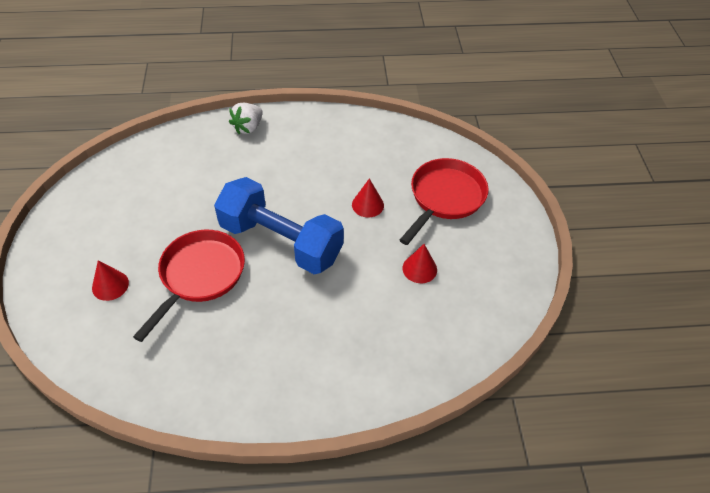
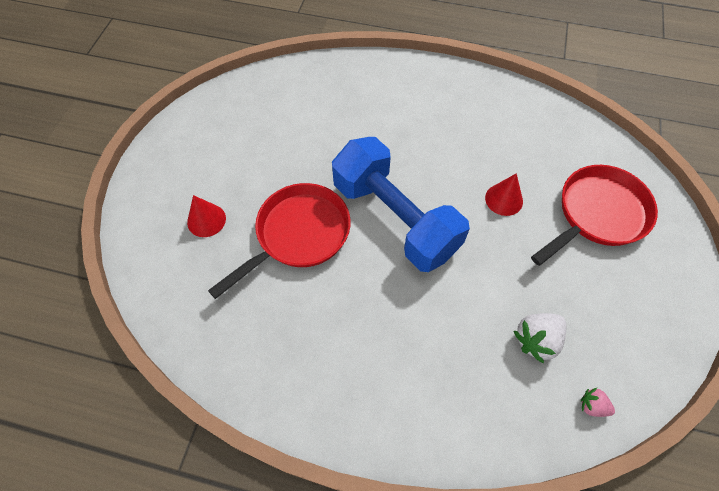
camera: 20 degrees right, 10 degrees up
white strawberry [229,103,263,134] -> white strawberry moved to [513,313,566,364]
red cone [403,244,437,283] -> none
none -> pink strawberry [581,388,615,417]

